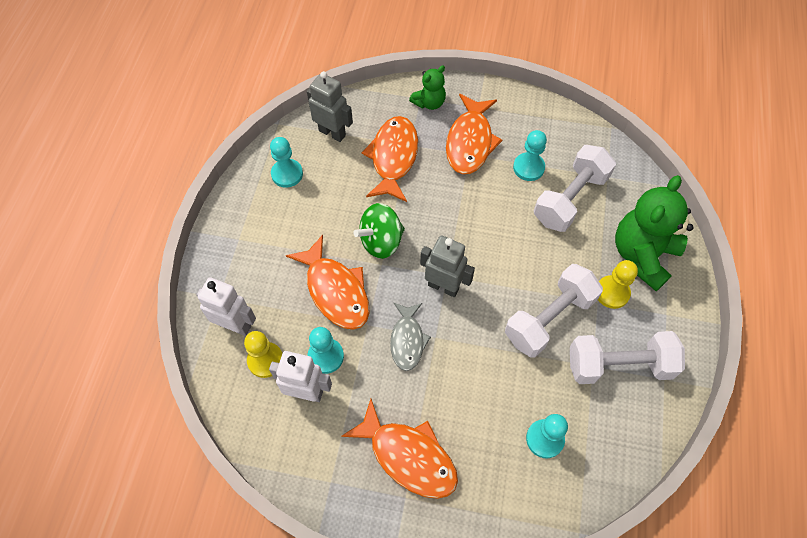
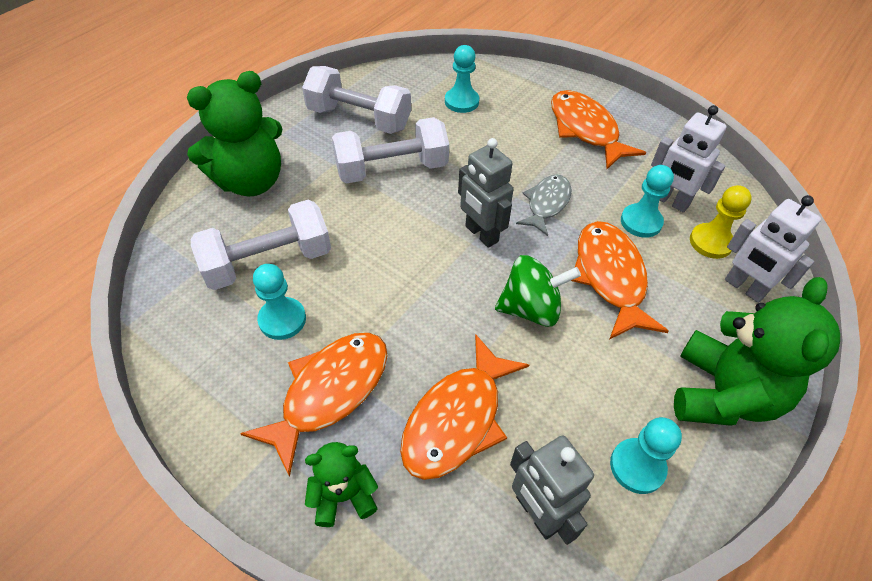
camera: 155 degrees left, 10 degrees down
yellow pawn [598,260,638,309] -> none
none -> green teddy bear [674,277,840,426]

